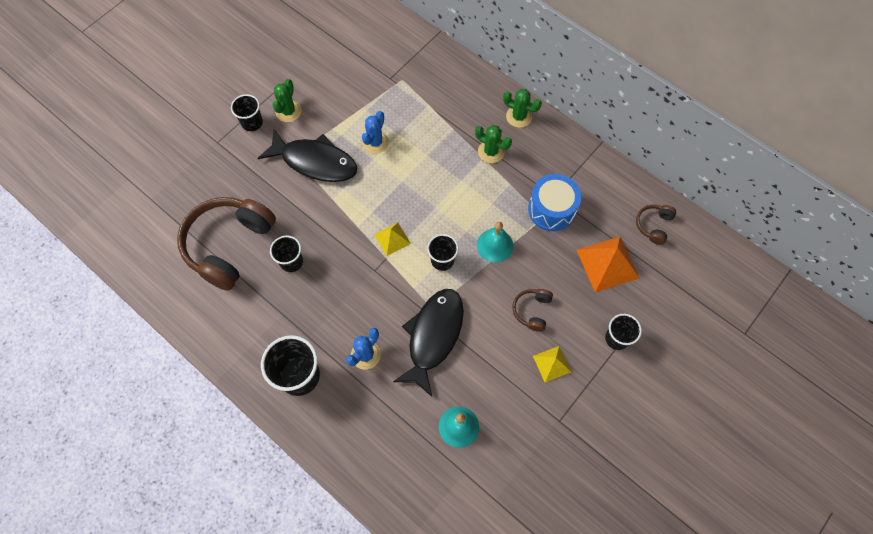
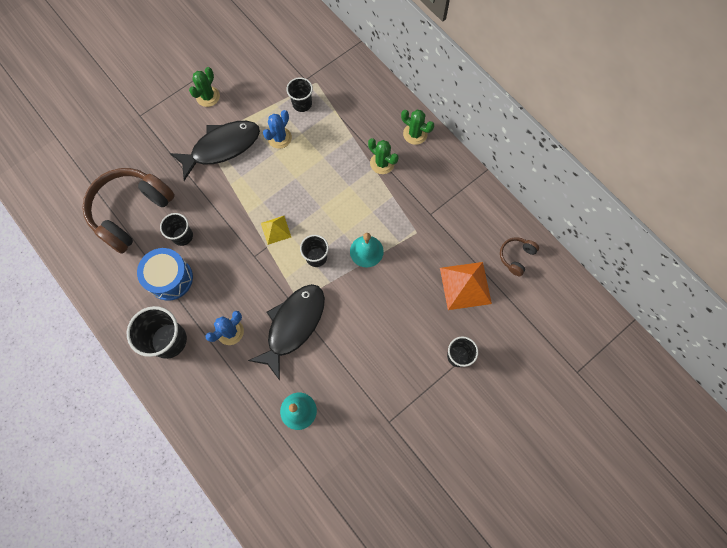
camera: 10 degrees right, 5 degrees up
black cup [231,94,263,131] -> black cup moved to [286,77,313,112]
black fish [258,129,357,182] -> black fish turned 60 degrees counterclockwise [170,121,260,181]
brown headphones [512,289,553,332] -> none
blue drum [528,174,581,231] -> blue drum moved to [137,248,193,301]
yellow pyramid [533,346,571,383] -> none

